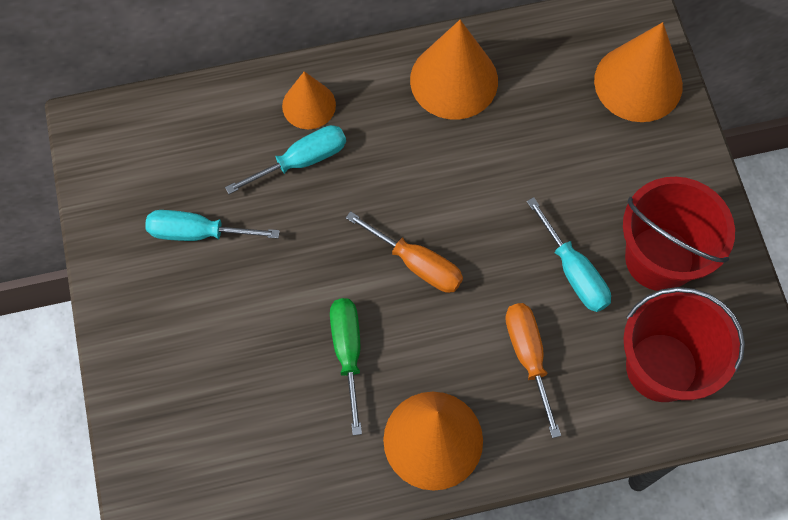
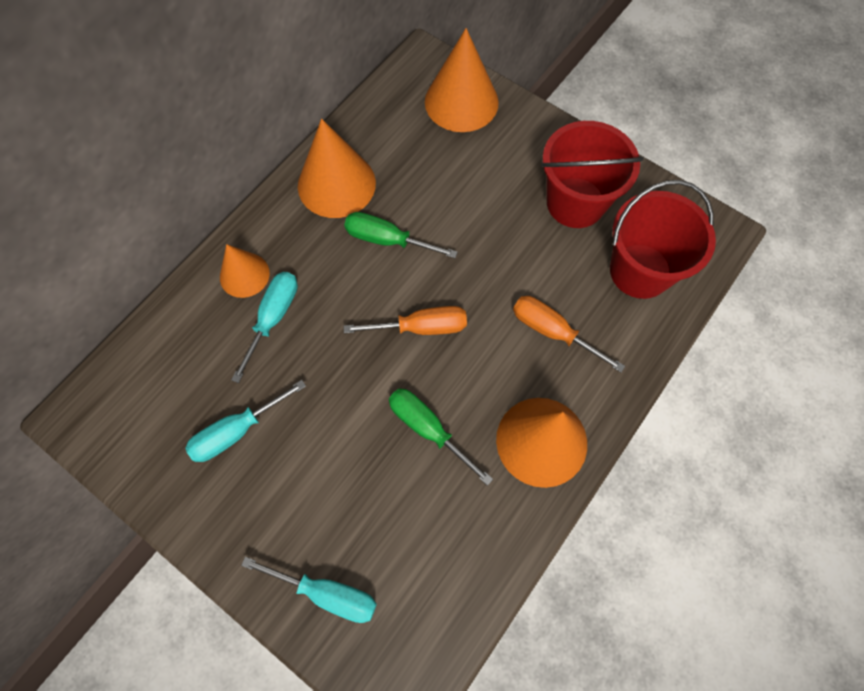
camera: 40 degrees left, 0 degrees up
turquoise screwdriver [527,197,611,312] -> turquoise screwdriver moved to [241,557,377,623]
none -> green screwdriver [344,212,458,258]

